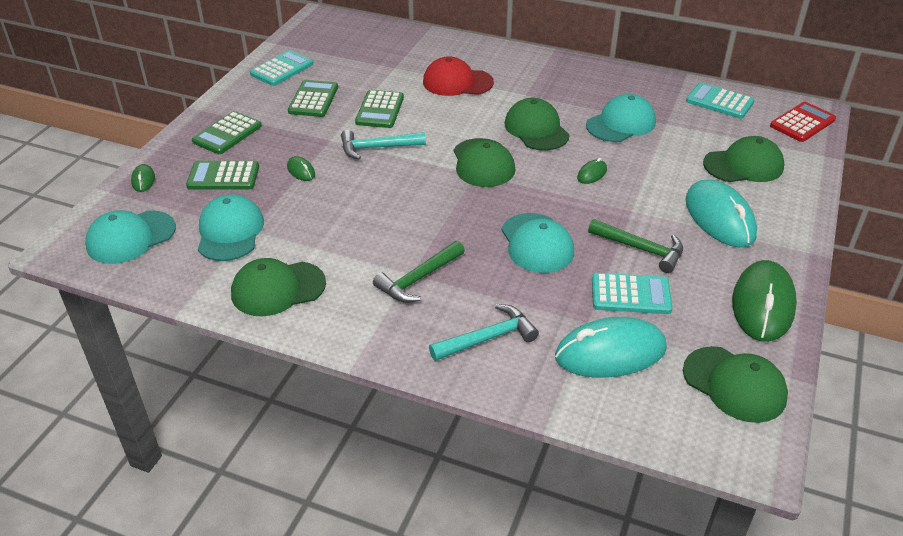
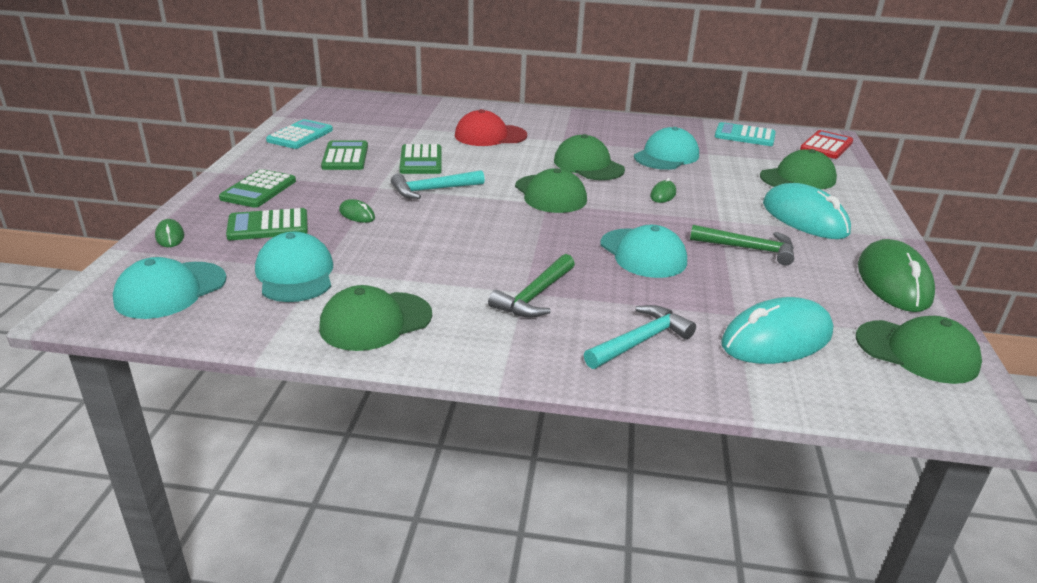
camera: 15 degrees left, 10 degrees down
turquoise calculator [592,273,673,314] -> none

